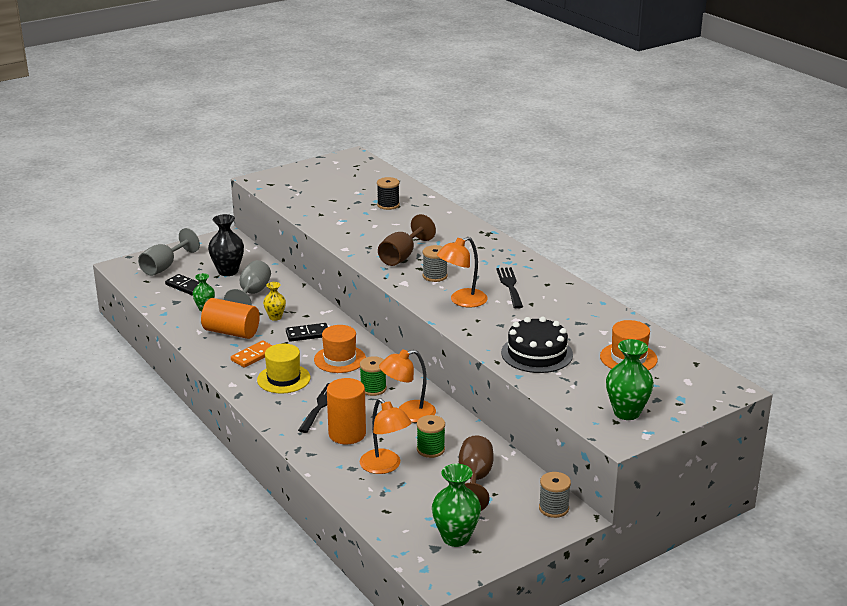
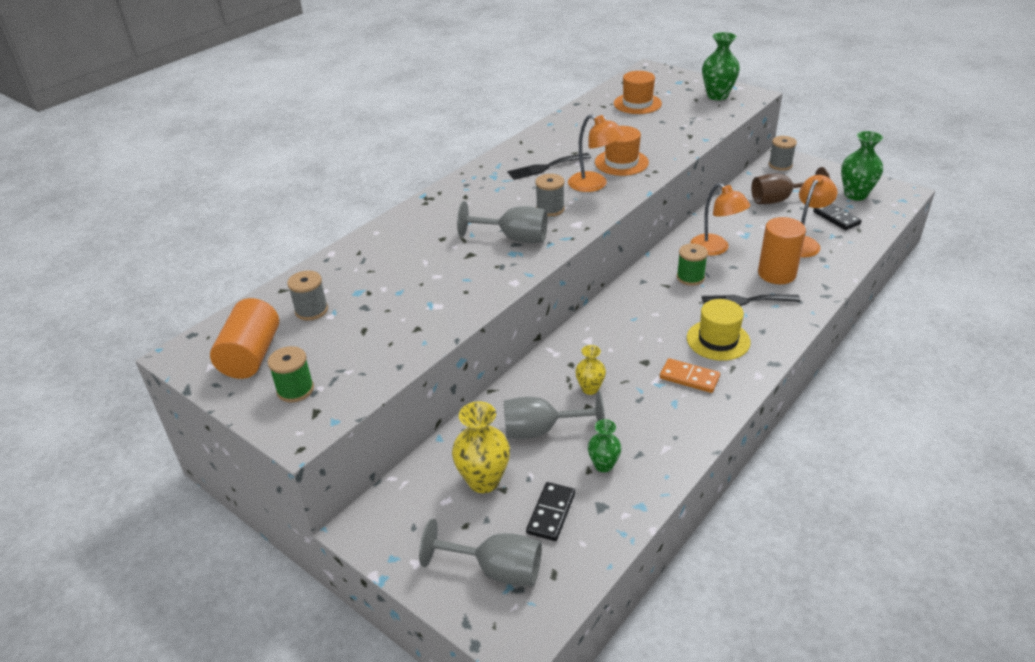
camera: 105 degrees left, 10 degrees up
orange cylinder [201,298,260,339] -> orange cylinder moved to [210,298,279,379]
black vase [208,214,244,276] -> yellow vase [452,402,510,493]
black domino [286,323,328,342] -> black domino moved to [813,203,862,230]
orange hat [314,325,366,373] -> orange hat moved to [595,126,649,176]
black spool [377,177,400,210] -> none
brown goblet [378,214,436,266] -> grey goblet [457,201,548,243]
green spool [417,415,445,458] -> green spool moved to [268,346,314,403]
black cake [501,317,573,373] -> none
none -> grey spool [287,270,328,321]

